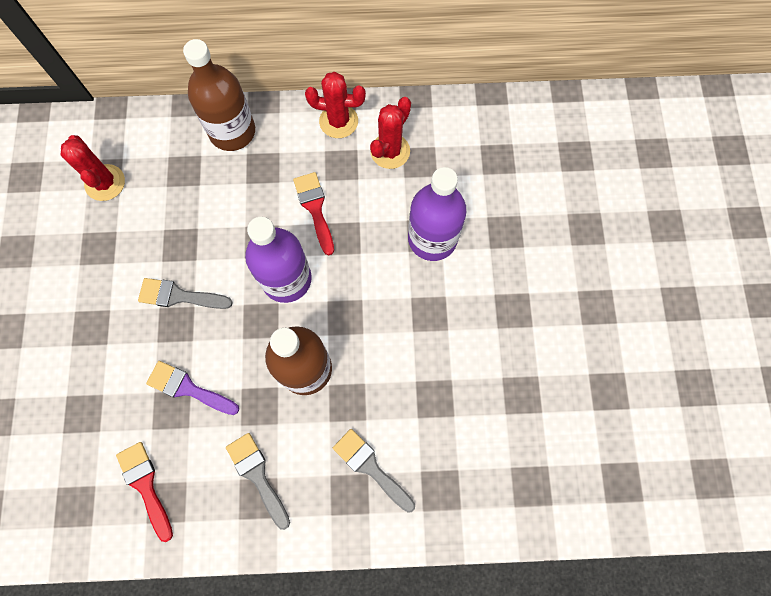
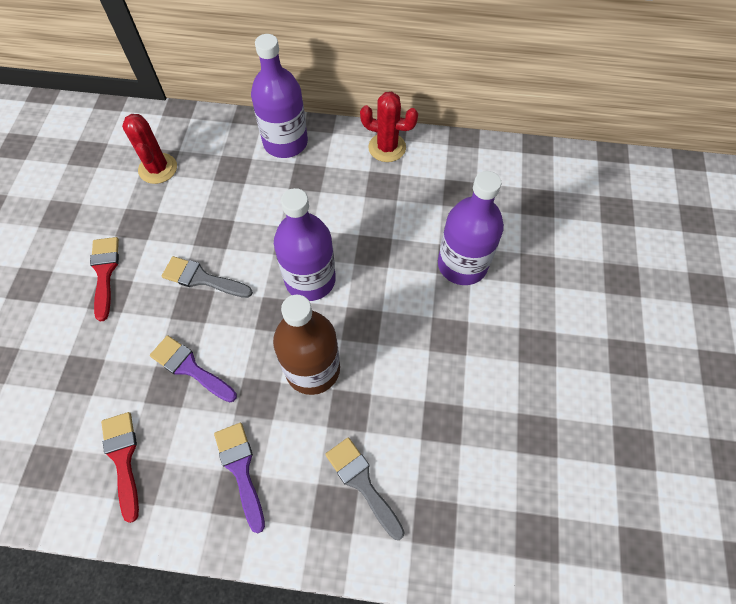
camera: 10 degrees right, 10 degrees down
brown bottle [183,39,255,151] -> purple bottle [251,34,308,158]
grey brush [226,433,290,530] -> purple brush [214,423,265,533]
red brush [293,172,334,255] -> red brush moved to [90,237,119,322]
red cactus [370,97,411,169] -> none

